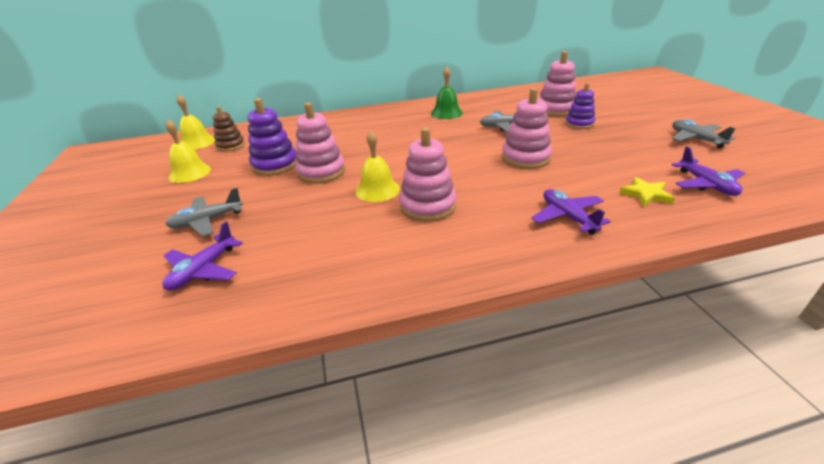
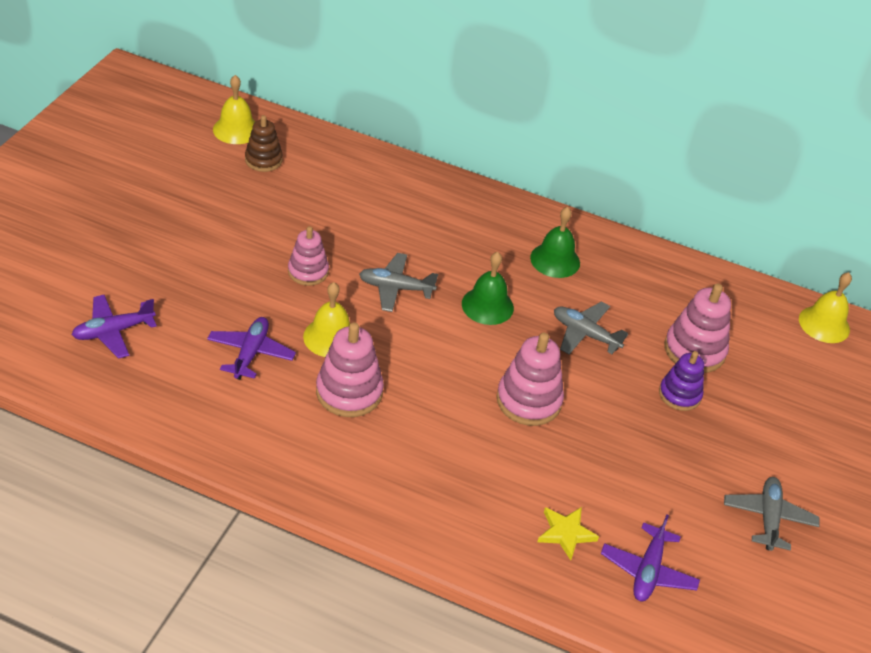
camera: 30 degrees right, 10 degrees up
grey plane [165,188,243,237] -> grey plane moved to [359,253,438,312]
yellow bell [166,120,211,183] -> yellow bell moved to [799,272,852,343]
purple stacking toy [248,98,297,176] -> none
pink stacking toy [295,103,345,184] -> pink stacking toy [288,226,329,286], size x0.66
purple plane [531,189,611,235] -> purple plane moved to [207,317,296,380]
none -> green bell [462,252,514,325]

